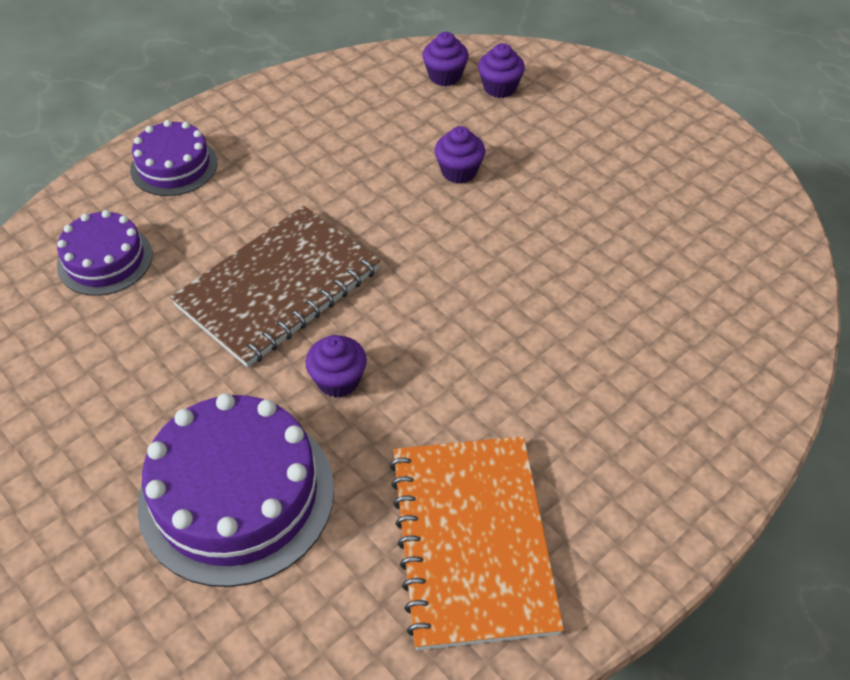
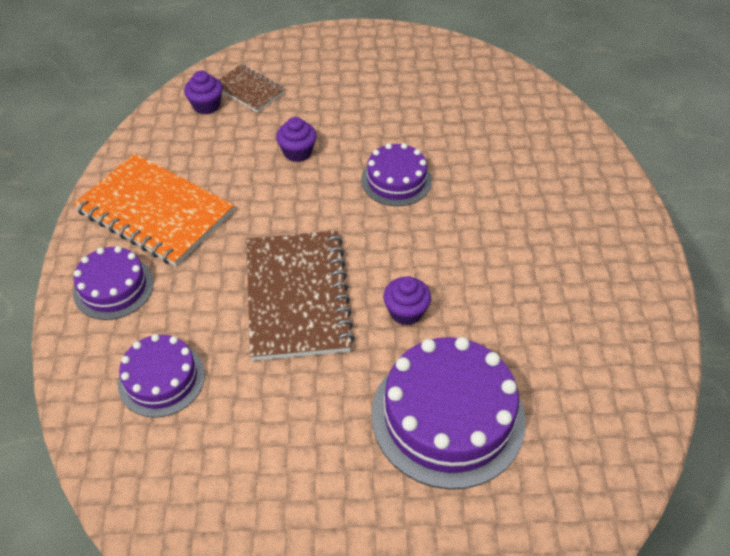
camera: 50 degrees left, 0 degrees up
orange notebook [390,436,564,650] -> orange notebook moved to [73,153,234,267]
purple cupcake [478,43,525,98] -> brown notebook [218,64,285,113]
none -> purple cake [361,143,432,206]

